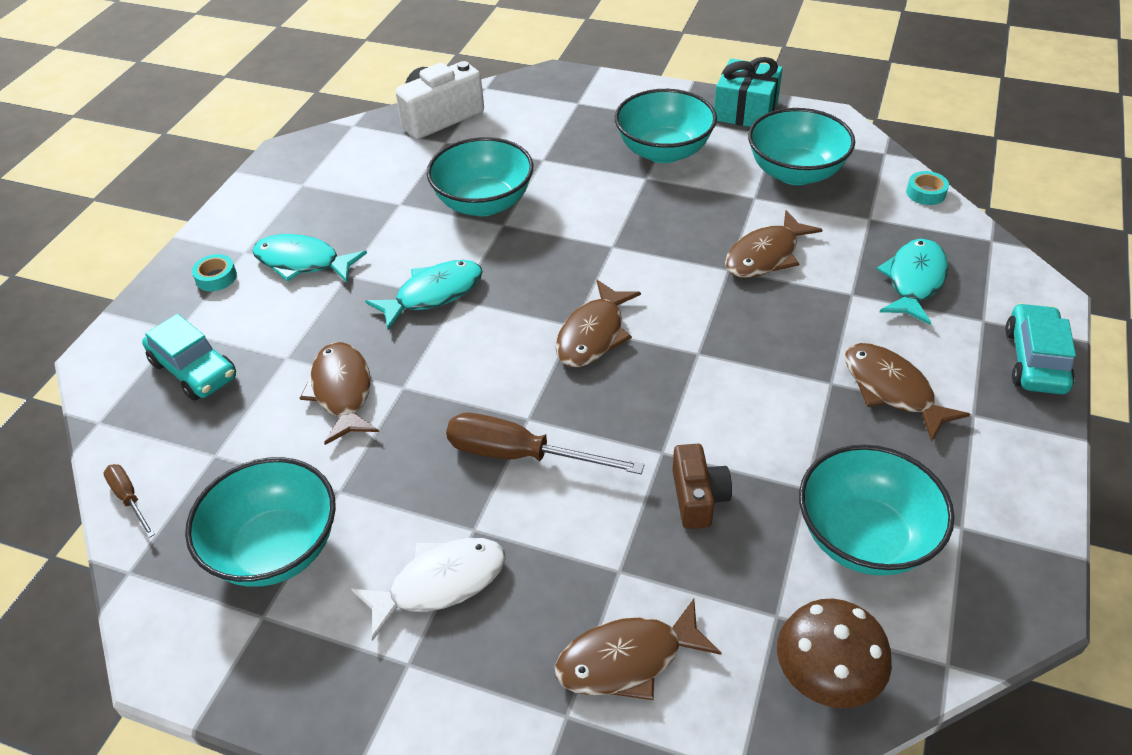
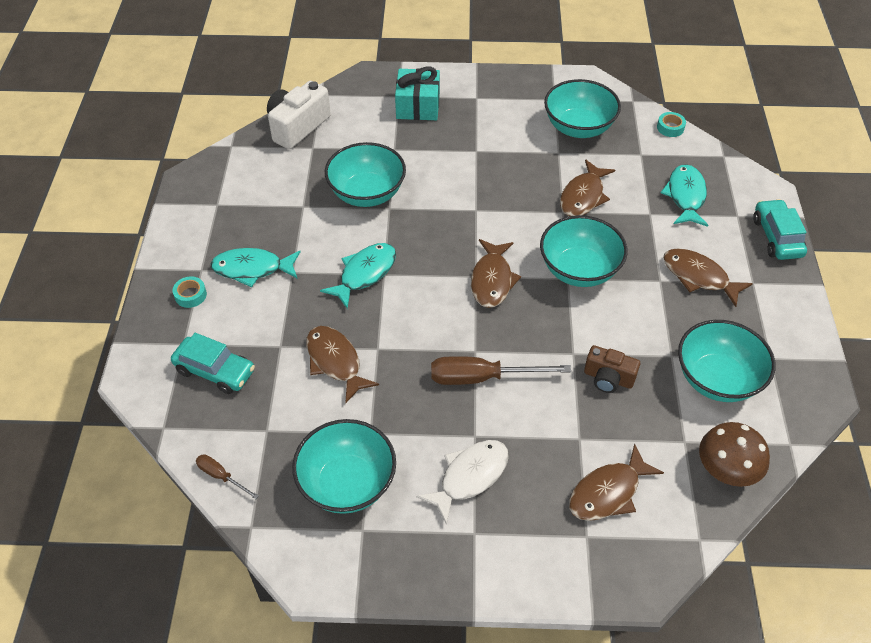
camera: 20 degrees left, 5 degrees up
turquoise bowl [615,89,717,163] -> turquoise bowl moved to [540,215,628,287]
brown camera [672,444,732,529] -> brown camera turned 135 degrees clockwise [584,345,640,393]
turquoise gift [714,57,783,127] -> turquoise gift moved to [395,66,440,120]

